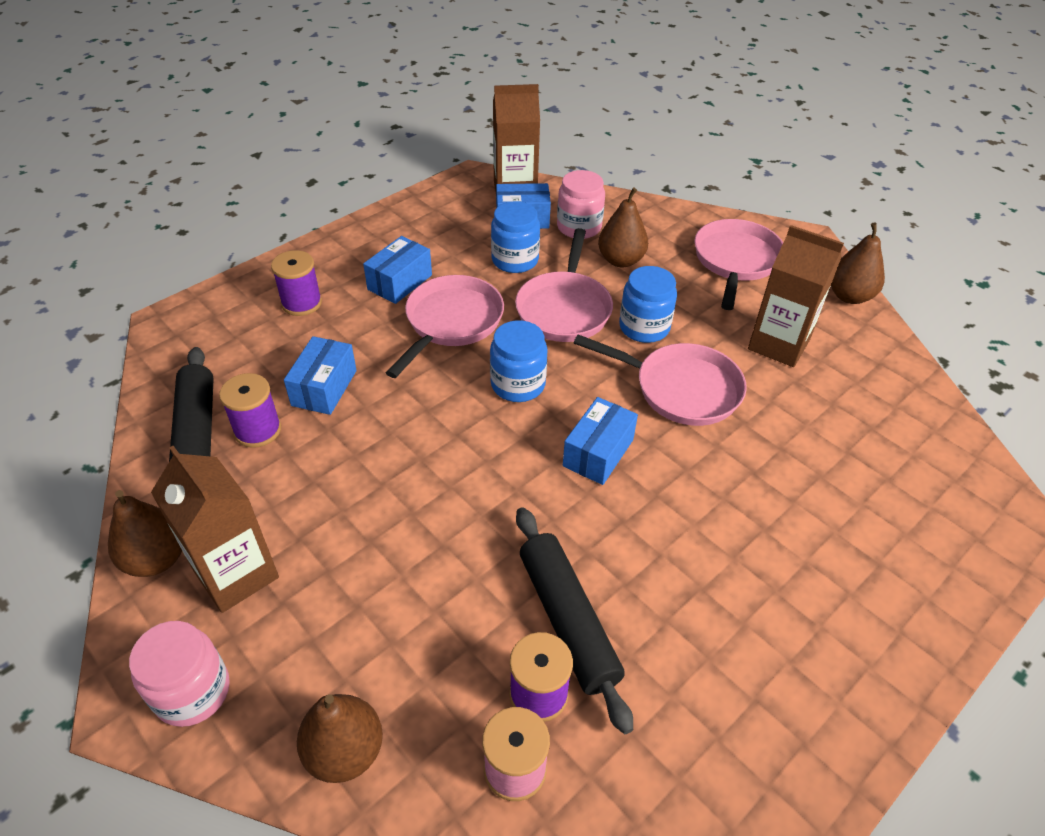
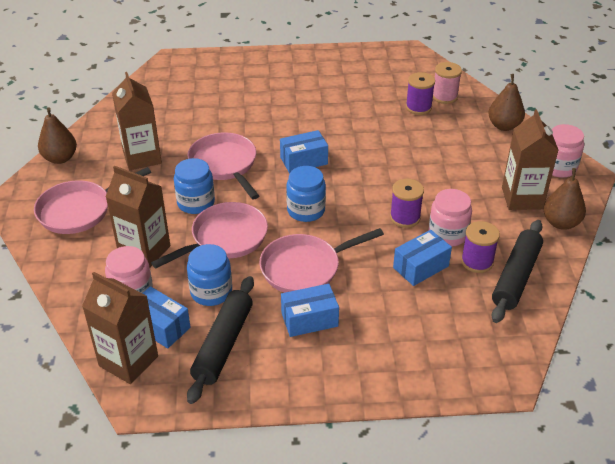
camera: 140 degrees left, 5 degrees down
purple spool [271,250,322,316] -> purple spool moved to [390,179,424,228]
black rolling pin [516,507,633,734] -> black rolling pin moved to [187,276,254,404]
brown pear [598,188,648,267] -> brown carton [105,166,171,267]
none -> pink jar [428,189,472,247]

